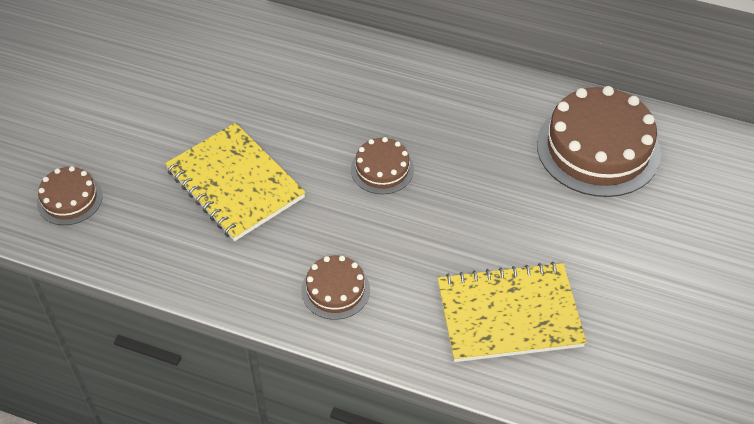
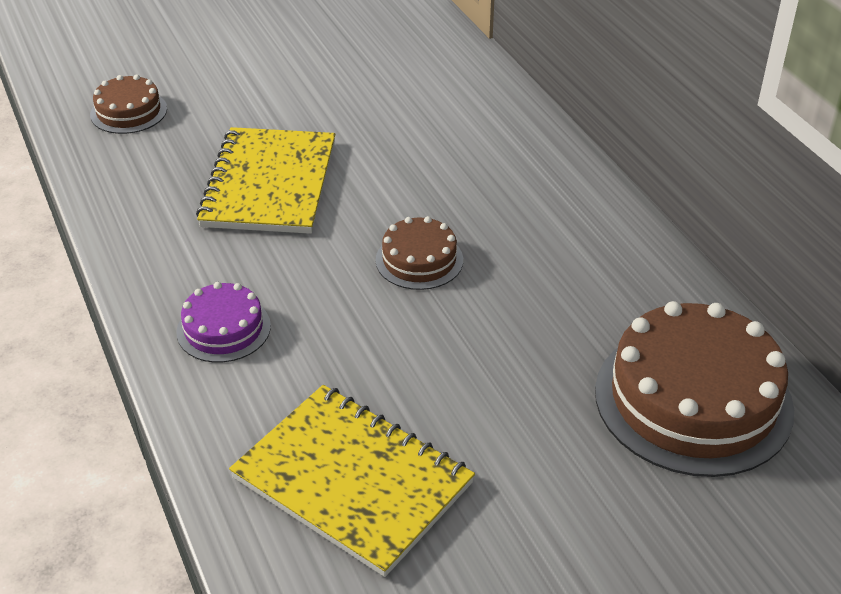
camera: 45 degrees right, 10 degrees down
brown cake [301,256,370,320] -> purple cake [176,282,271,363]

